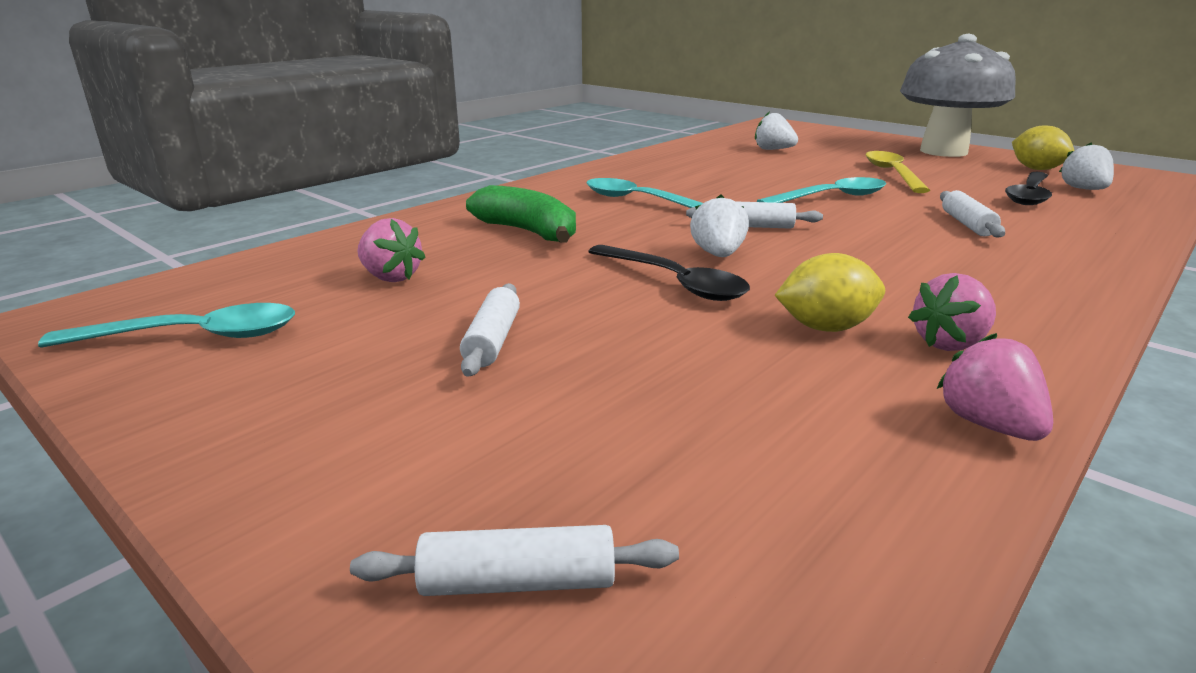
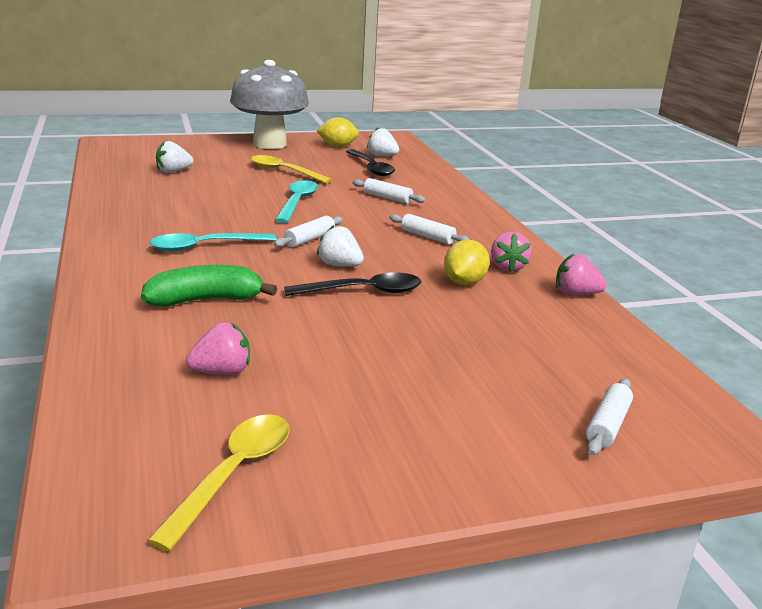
camera: 60 degrees left, 0 degrees up
turquoise spoon [38,303,295,348] -> yellow spoon [147,414,290,551]
white rolling pin [460,283,520,377] -> white rolling pin moved to [389,214,470,245]

